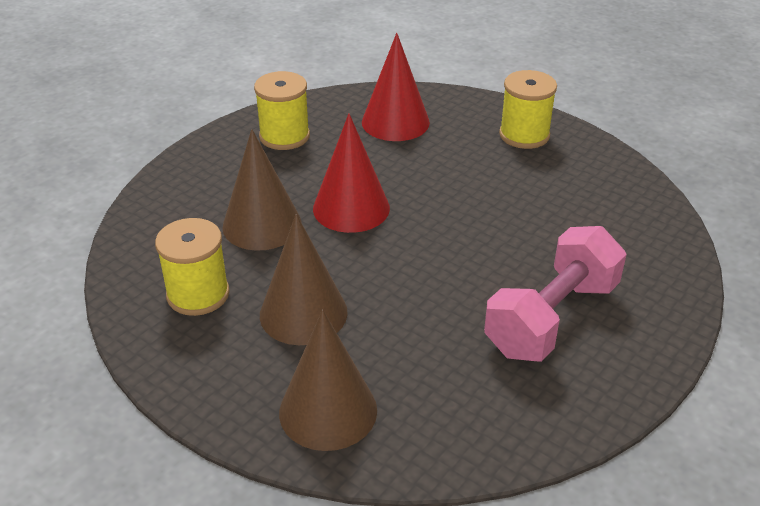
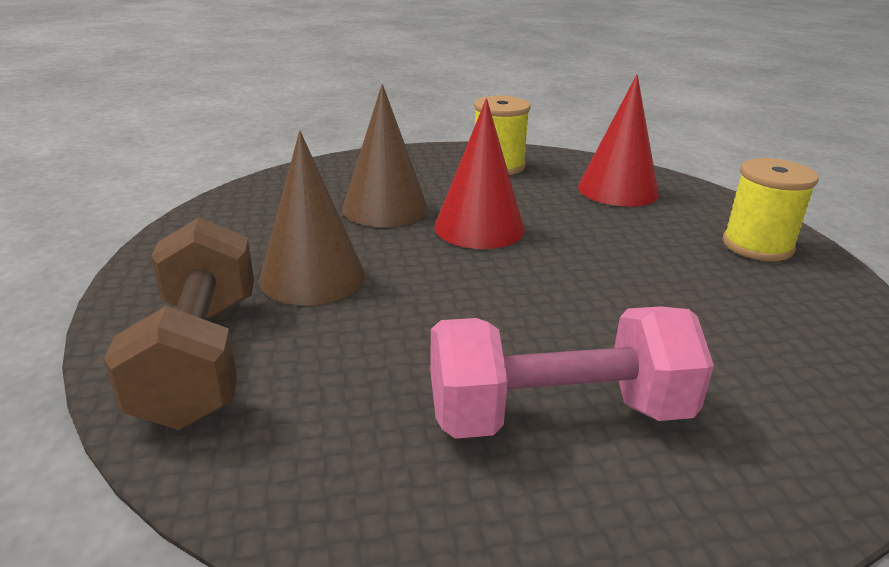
camera: 40 degrees right, 10 degrees down
yellow spool [155,218,229,316] -> none
brown cone [279,310,377,451] -> brown dumbbell [104,217,254,430]

